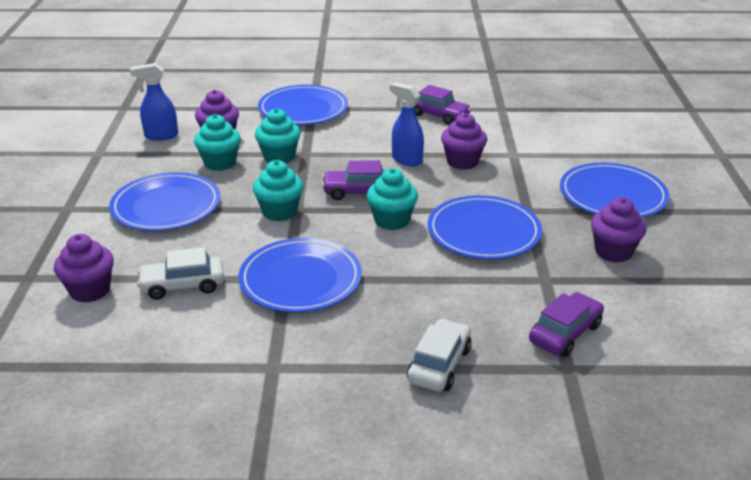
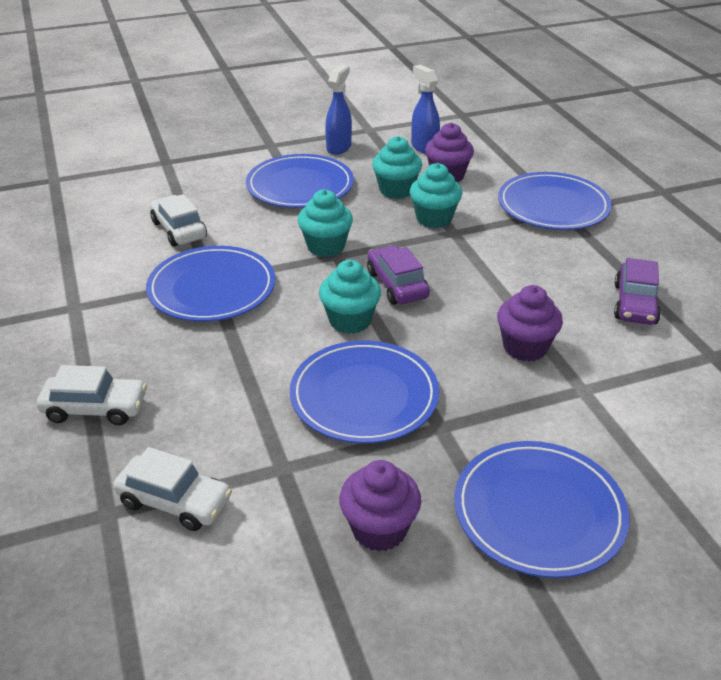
camera: 70 degrees right, 5 degrees up
purple cupcake [54,234,114,303] -> none
blue spray bottle [390,82,424,166] -> blue spray bottle moved to [325,65,352,155]
purple car [529,292,604,357] -> white car [113,447,232,531]

